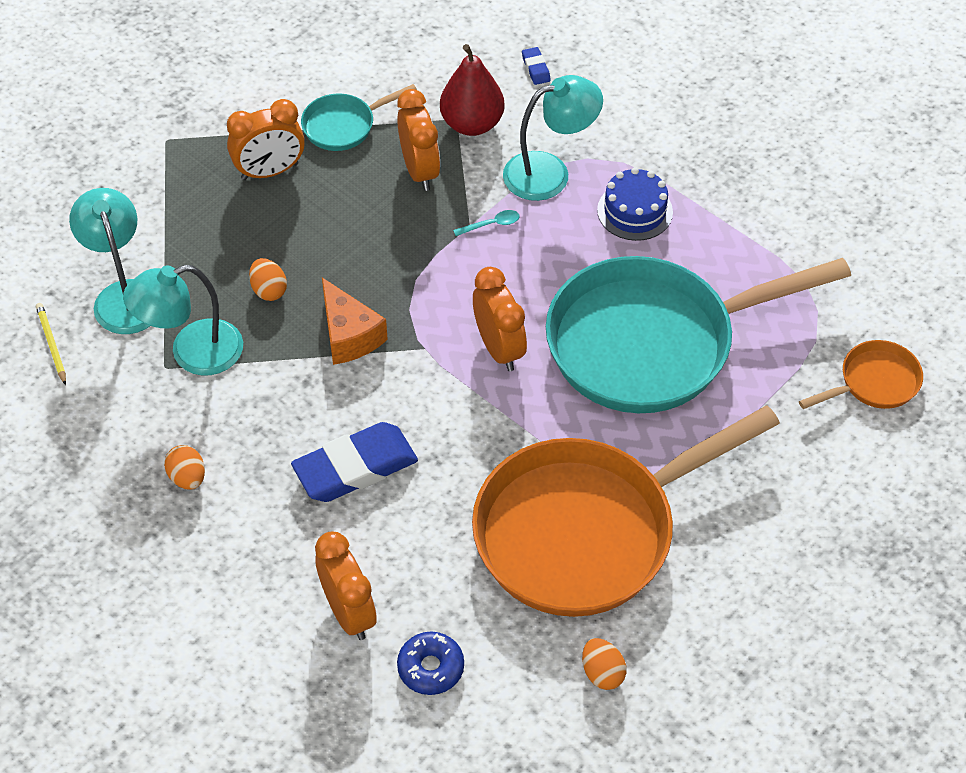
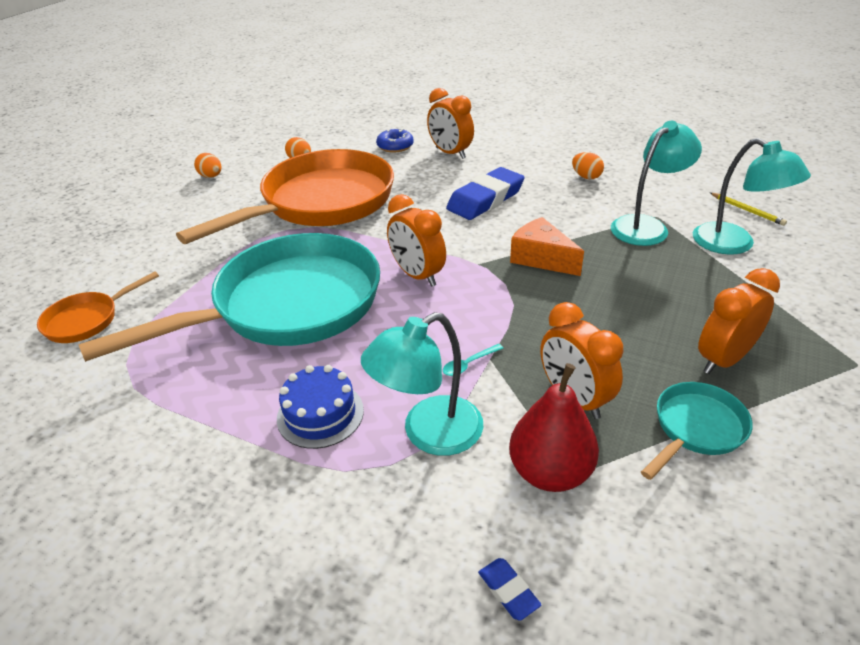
camera: 165 degrees right, 15 degrees down
orange egg [249,258,287,301] -> orange egg moved to [194,153,221,178]

